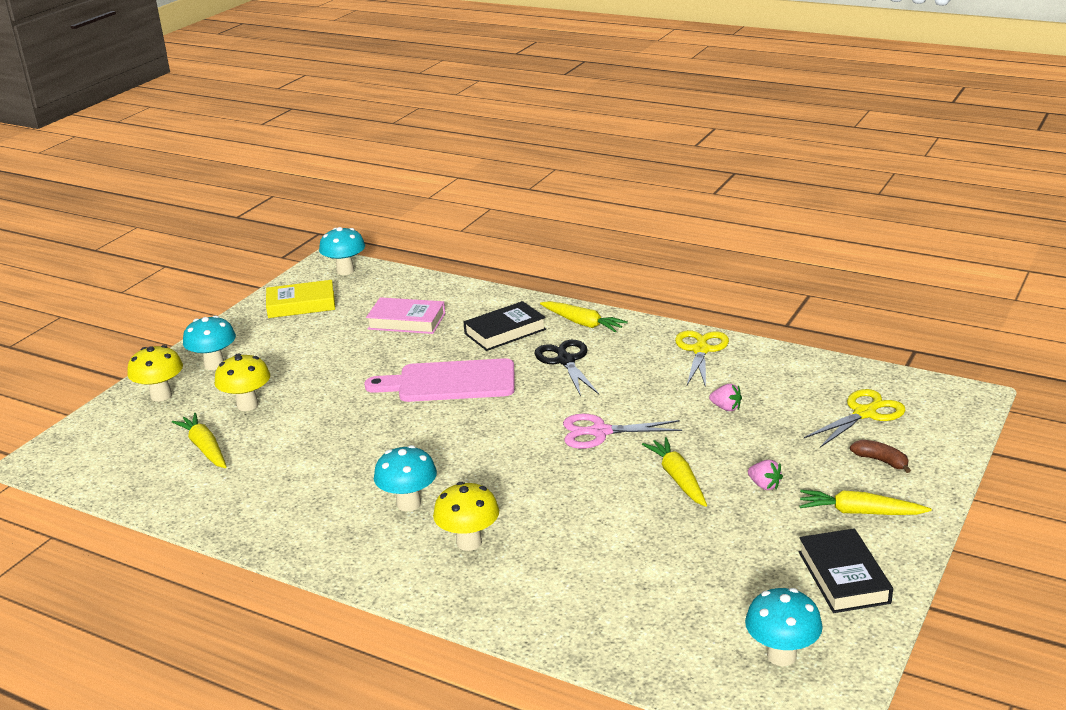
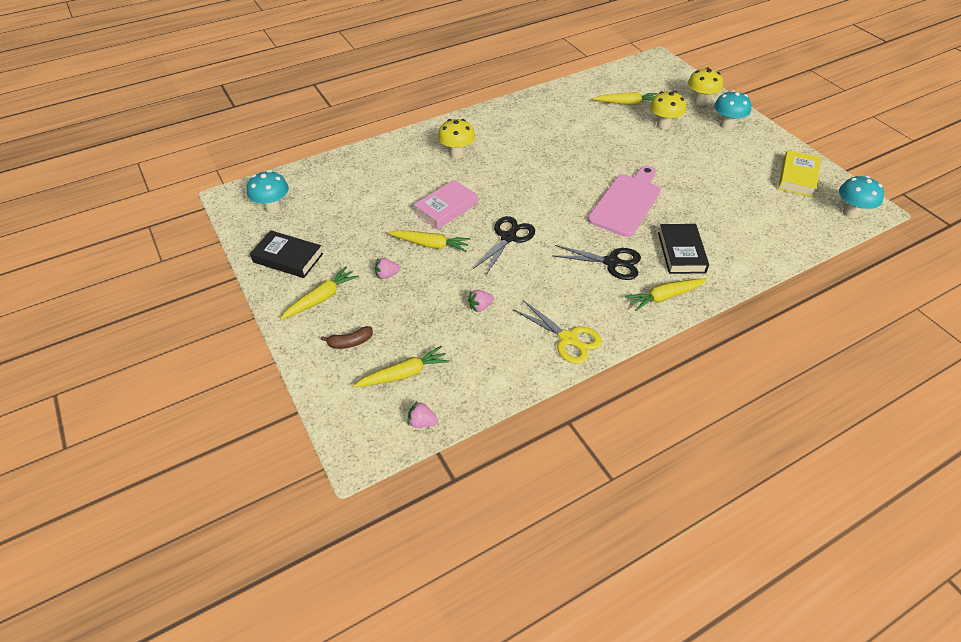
camera: 120 degrees right, 20 degrees up
pink book [366,297,445,334] -> pink book moved to [414,180,477,230]
turquoise mushroom [374,445,437,511] -> none
pink scissors [563,413,682,449] -> black scissors [473,216,535,275]
yellow scissors [804,389,906,448] -> yellow carrot [353,346,450,387]
none -> pink strawberry [408,401,438,428]

